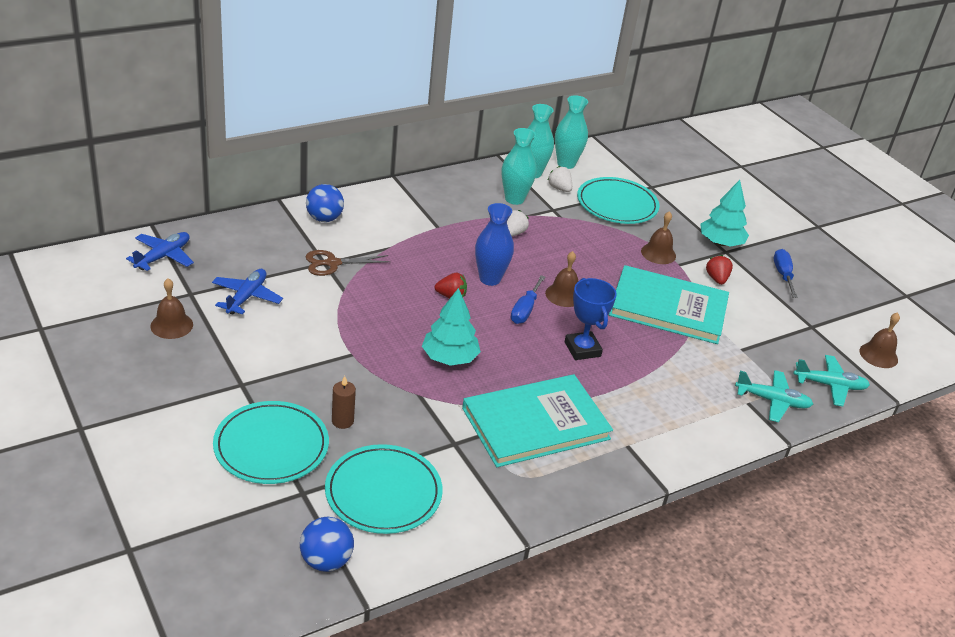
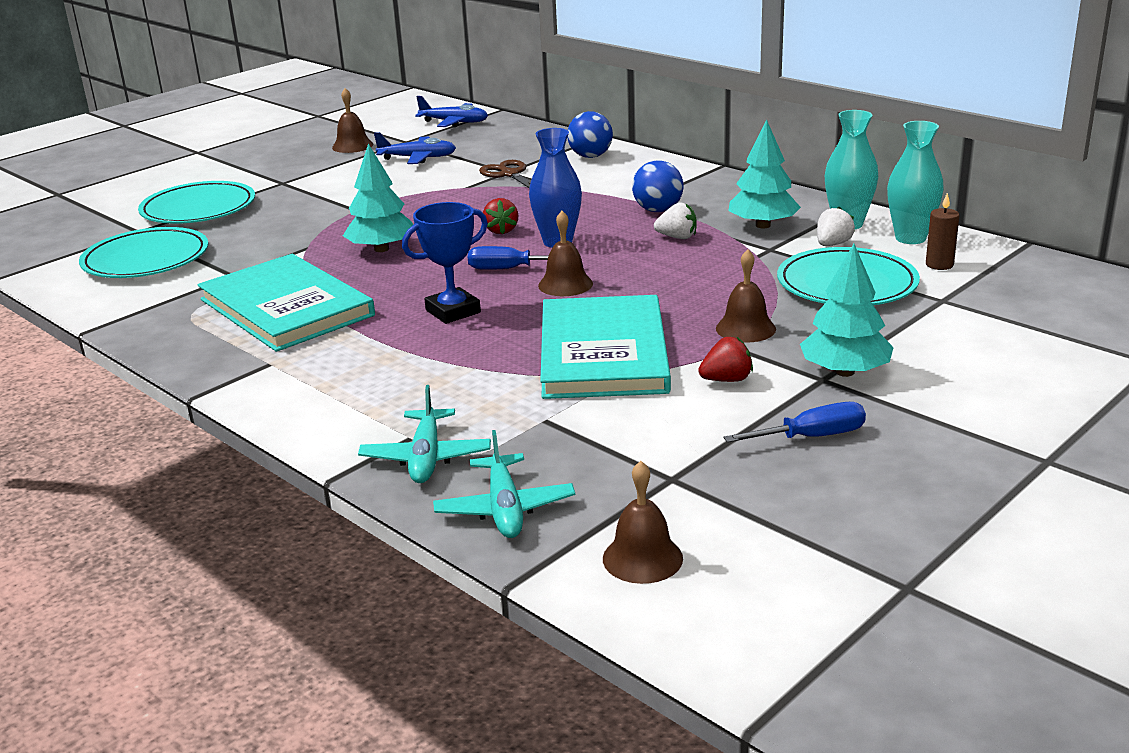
camera: 80 degrees right, 10 degrees down
blue ball [300,517,354,572] -> blue ball moved to [632,161,684,212]
brown candle [332,376,356,429] -> brown candle moved to [926,193,960,270]
turquoise vase [502,128,537,205] -> turquoise tree [728,119,801,228]

